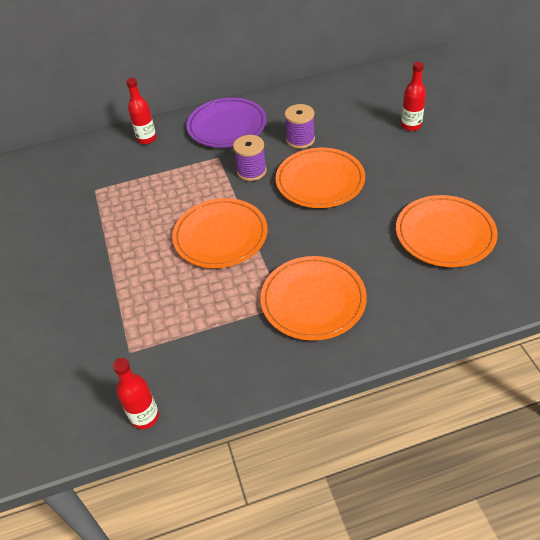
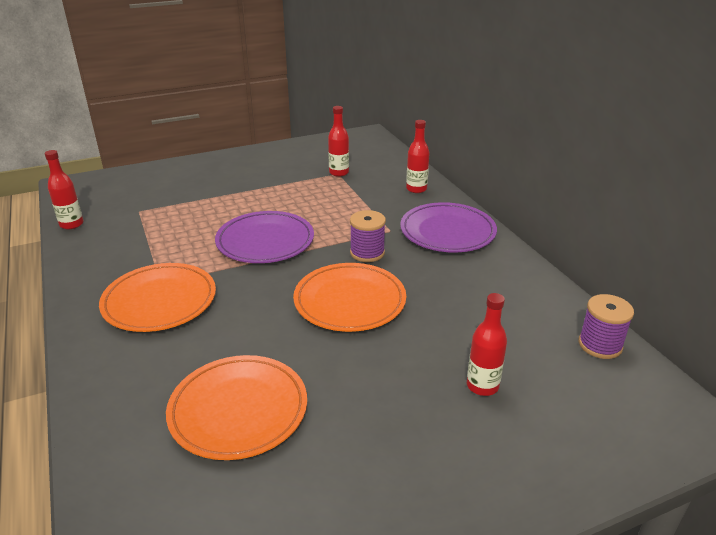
camera: 80 degrees right, 15 degrees down
orange plate [172,198,268,268] -> purple plate [215,211,314,263]
purple spool [285,104,315,149] -> purple spool moved to [579,294,634,359]
none -> red bottle [328,106,349,177]

